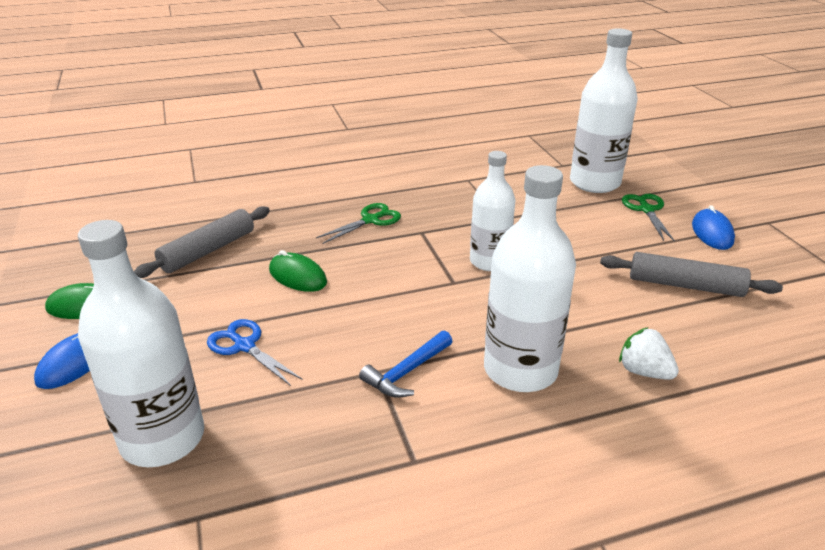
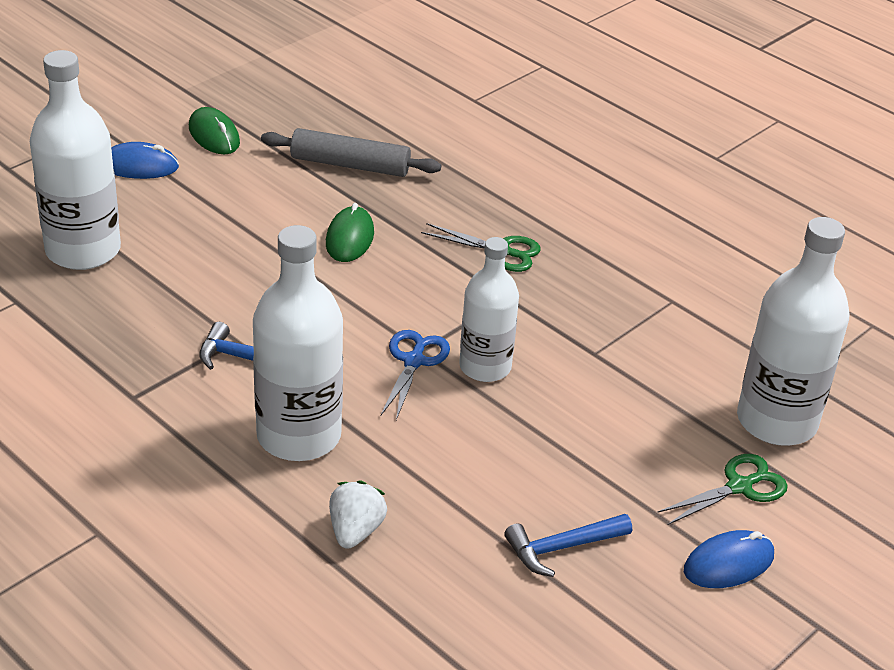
camera: 60 degrees right, 5 degrees up
blue scissors [207,319,303,386] -> blue scissors moved to [381,330,450,420]
grey rolling pin [600,252,783,297] -> blue hammer [504,514,632,577]

